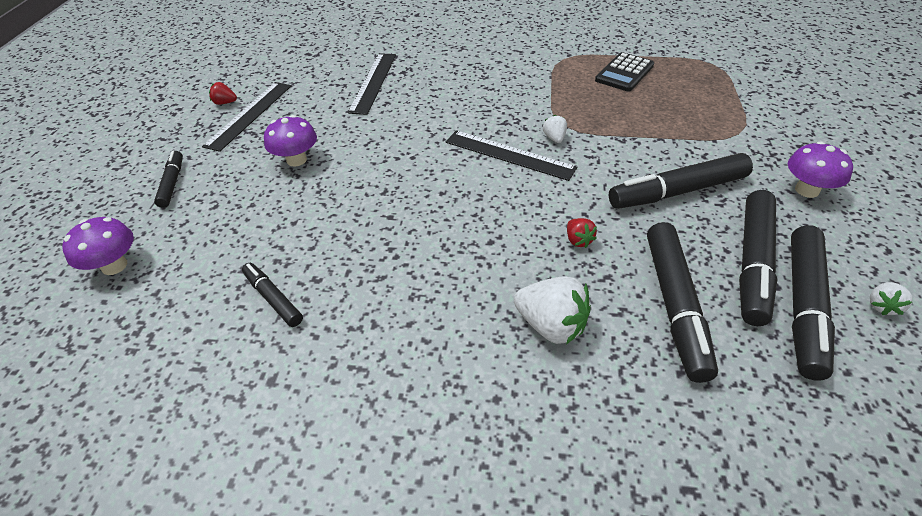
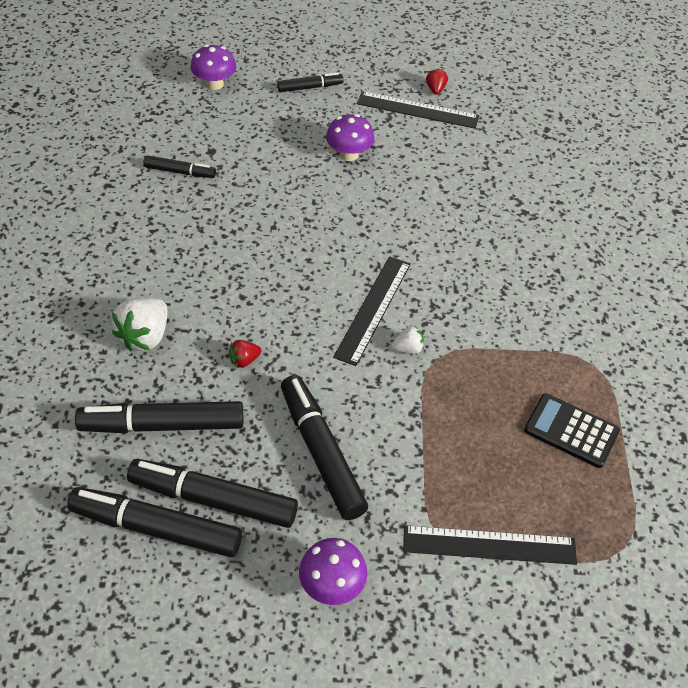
camera: 80 degrees right, 5 degrees up
black marker [242,263,303,327] -> black marker turned 60 degrees clockwise [143,155,216,178]
black ruler [348,53,396,115] -> black ruler moved to [403,525,577,565]
white strawberry [870,282,913,315] -> none

